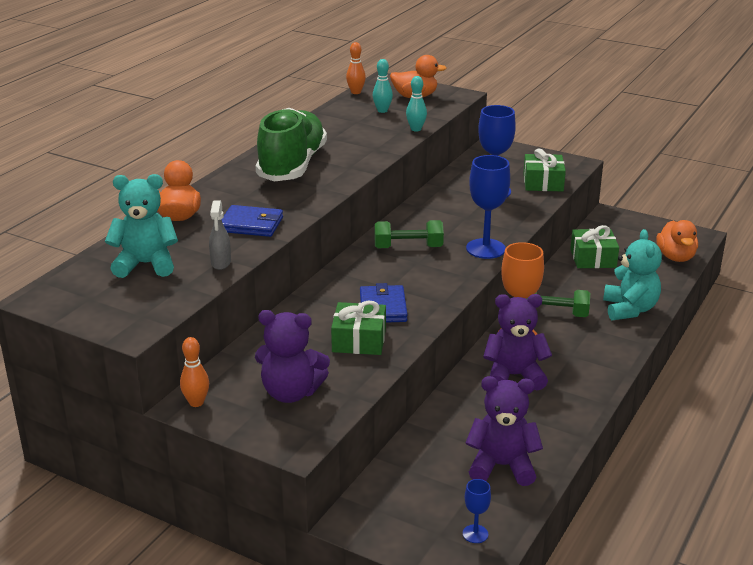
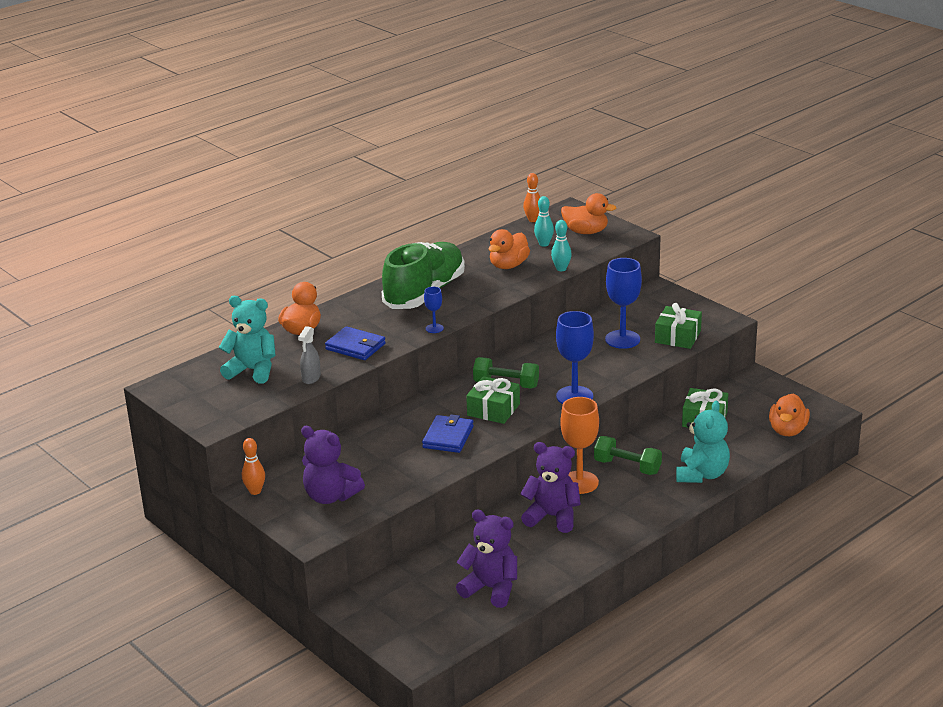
camera: 20 degrees right, 0 degrees up
green gift [331,300,386,355] -> green gift moved to [466,376,520,424]
blue goblet [463,479,491,543] -> blue goblet moved to [424,287,444,333]
none -> orange duck [488,229,530,269]

